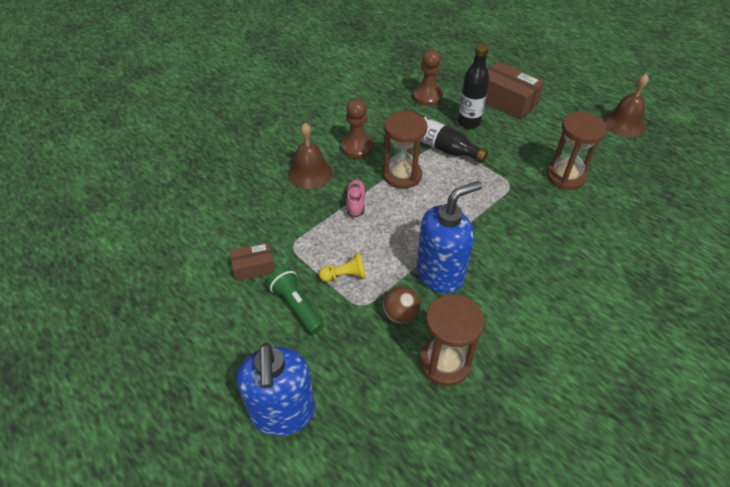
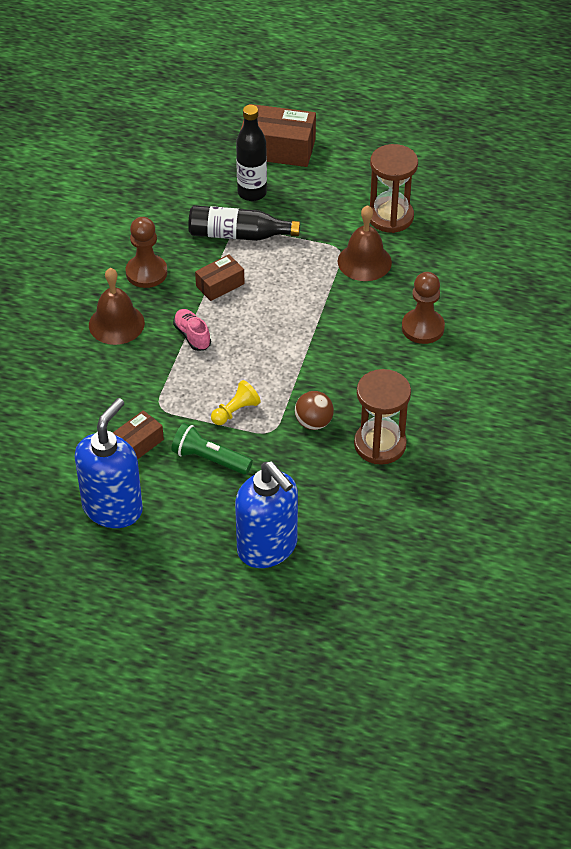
camera: 30 degrees left, 0 degrees up
brown hourglass [383,111,427,189] -> brown box [195,254,245,301]
brown pawn [413,49,443,106] -> brown pawn moved to [402,272,445,344]
blue soap dispenser [416,181,482,294] -> blue soap dispenser moved to [75,398,143,528]
brown bell [603,74,649,137] -> brown bell moved to [338,205,392,281]

